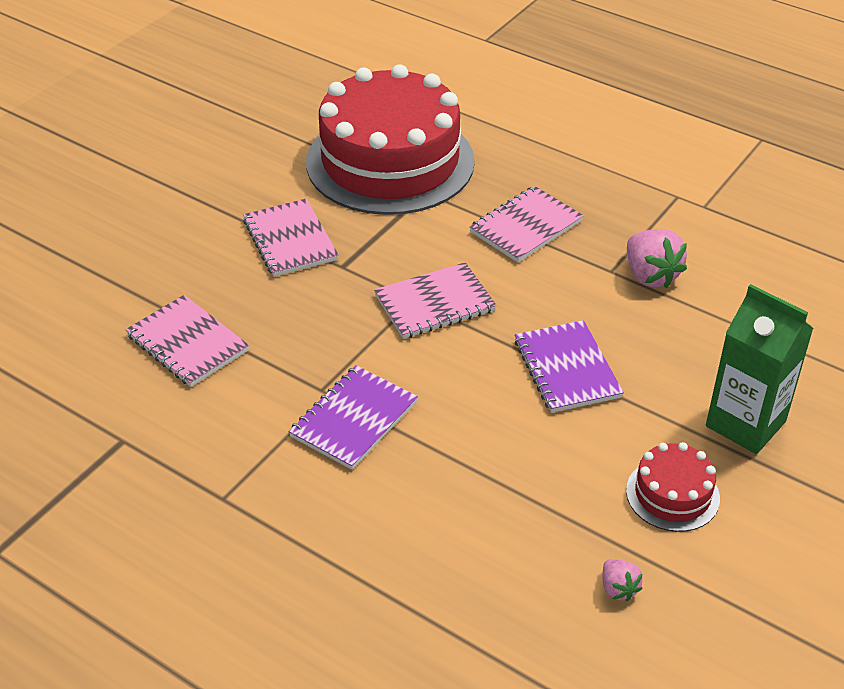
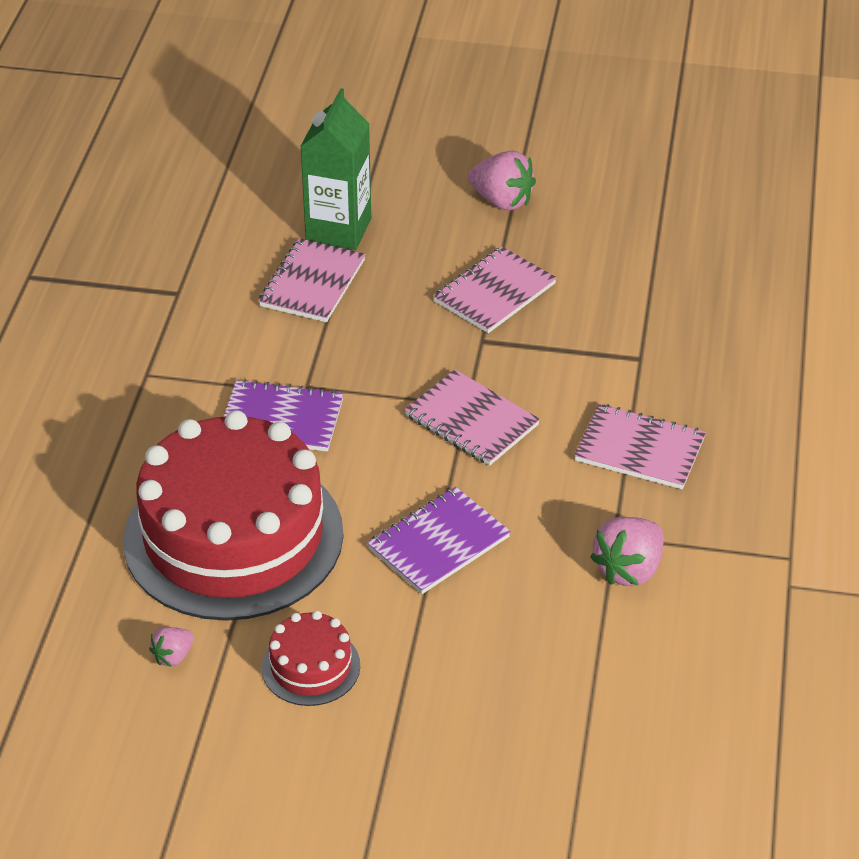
camera: 65 degrees right, 0 degrees up
red cake [306,64,475,215] -> red cake moved to [123,410,343,621]
green carton [706,284,814,454] -> green carton moved to [300,88,371,250]
none -> pink strawberry [468,151,536,211]

